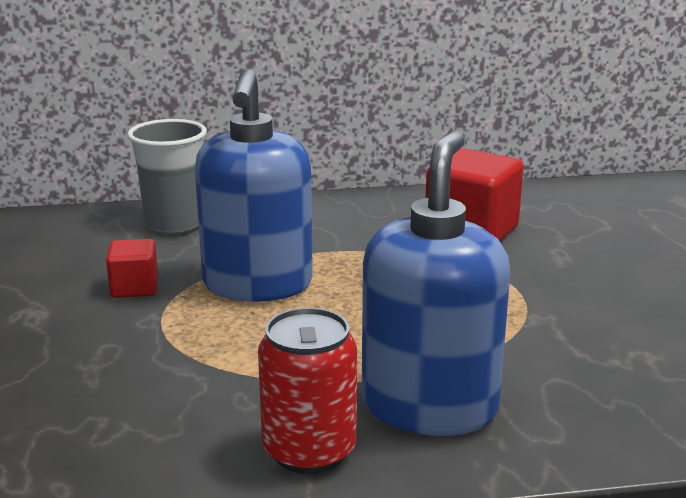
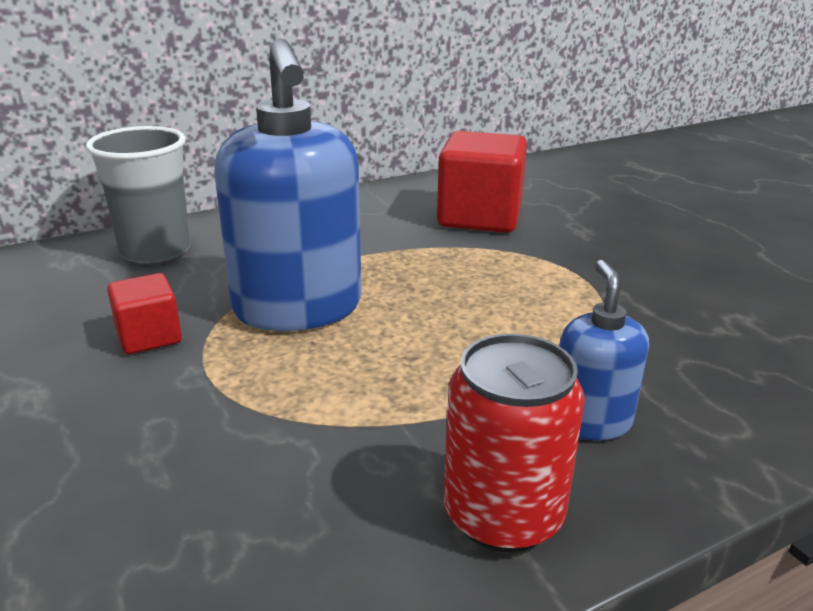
camera: 20 degrees left, 5 degrees up
blue soap dispenser [362,130,510,436] -> blue soap dispenser [559,260,649,440], size x0.51

